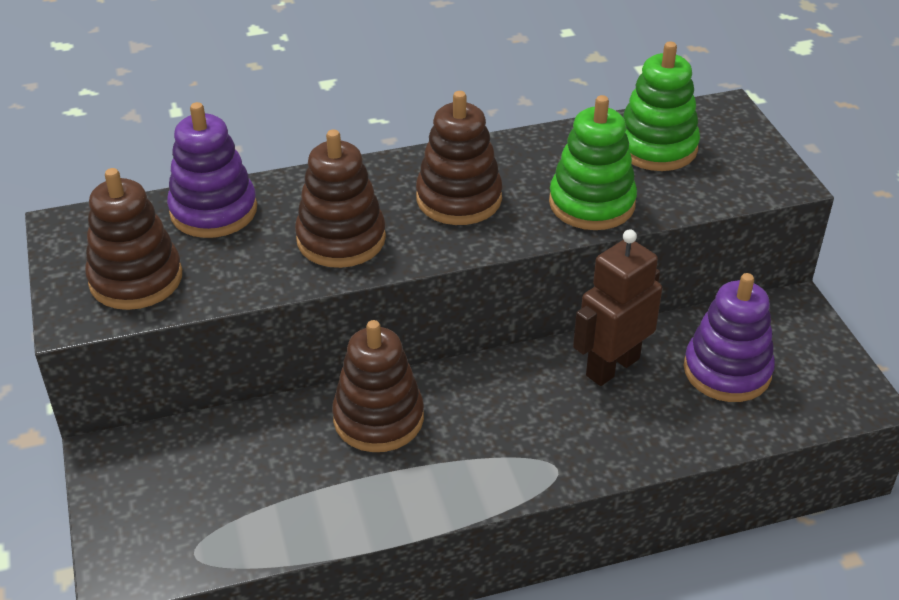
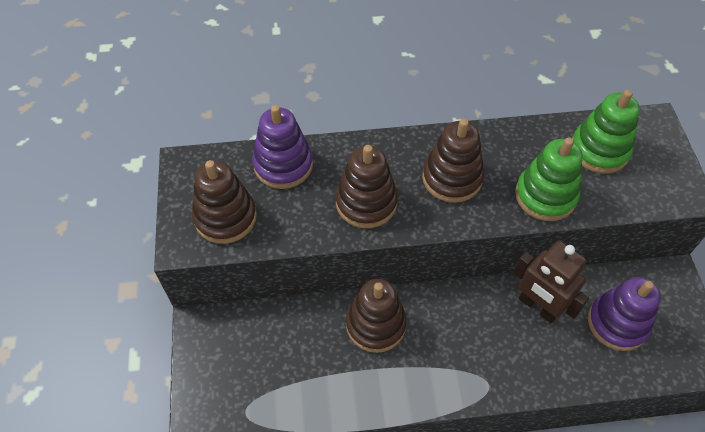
camera: 10 degrees right, 15 degrees up
brown robot [573,229,662,386] -> brown robot turned 105 degrees counterclockwise [513,241,589,323]

